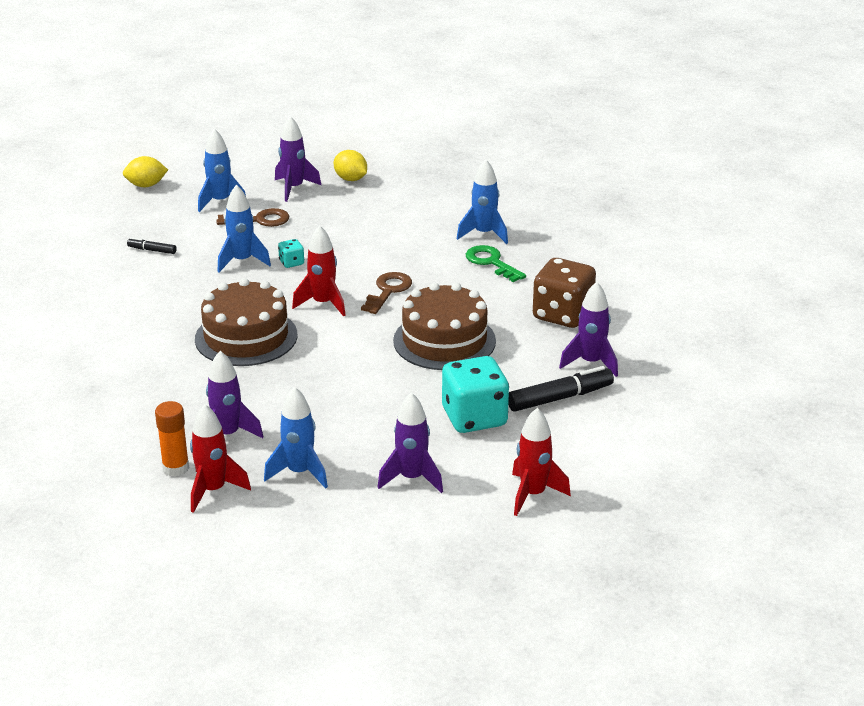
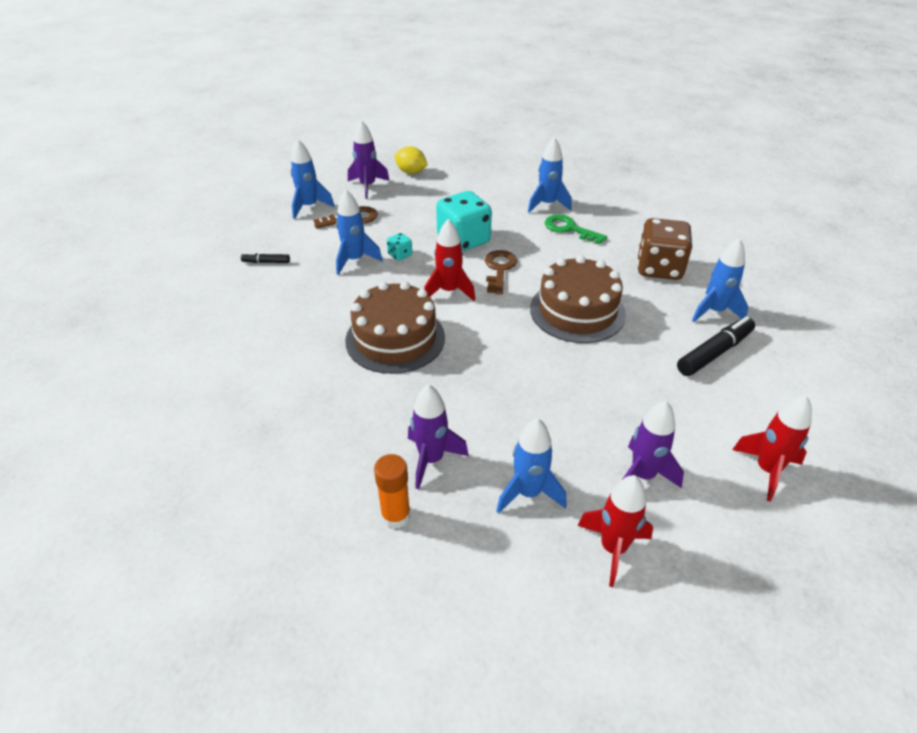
camera: 15 degrees left, 10 degrees up
yellow lemon [123,156,168,187] -> none
red rocket [190,404,251,513] -> red rocket moved to [578,475,653,587]
turquoise dice [442,356,509,433] -> turquoise dice moved to [436,191,492,251]
purple rocket [559,282,618,377] -> blue rocket [692,238,748,322]

